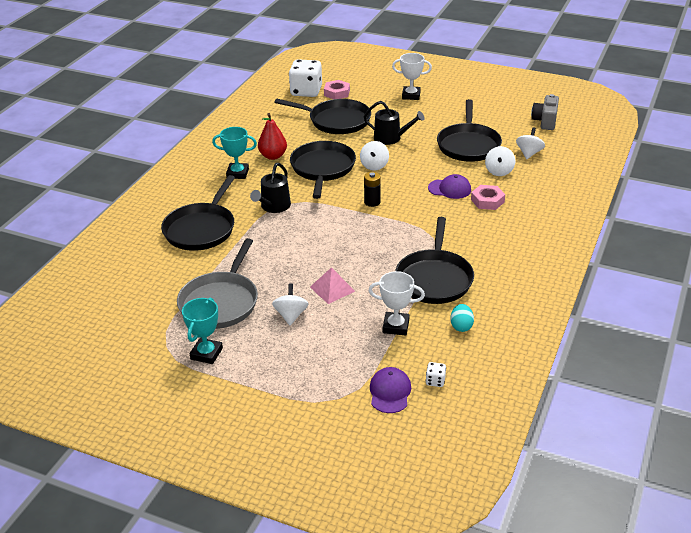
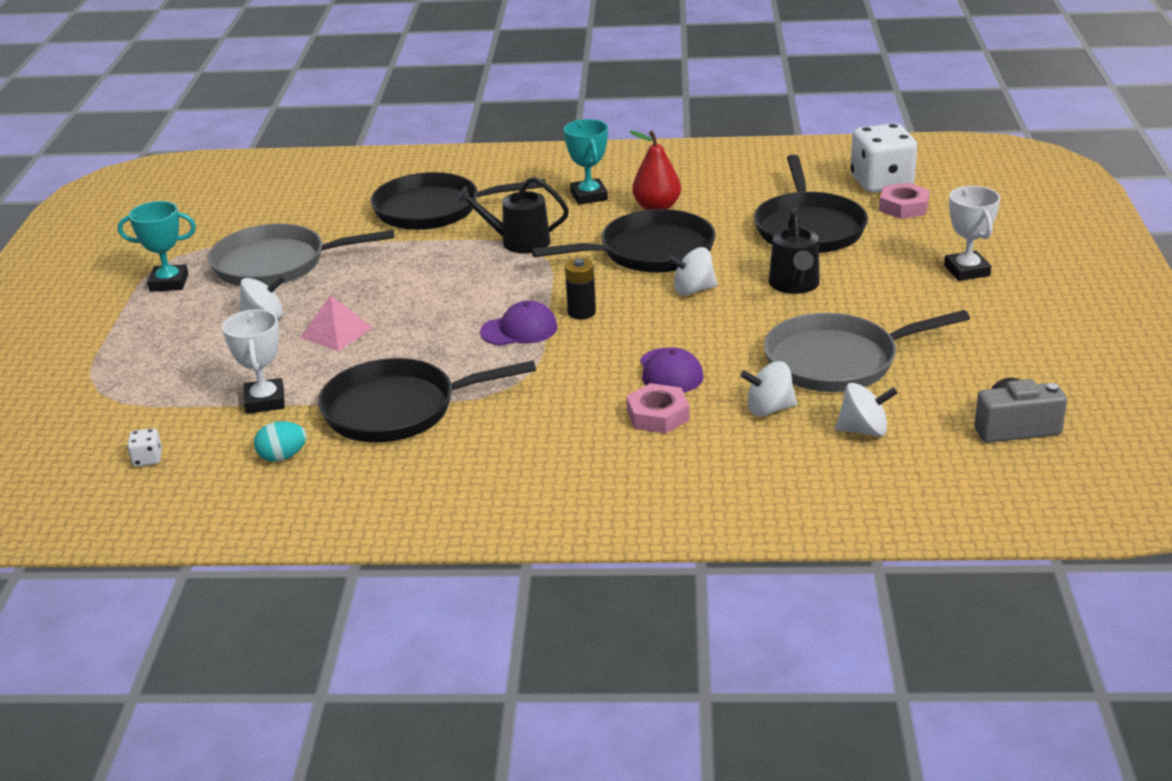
camera: 70 degrees right, 5 degrees down
purple cap [370,367,411,413] -> purple cap moved to [480,300,558,346]
black pan [437,99,502,162] -> grey pan [764,310,970,392]

